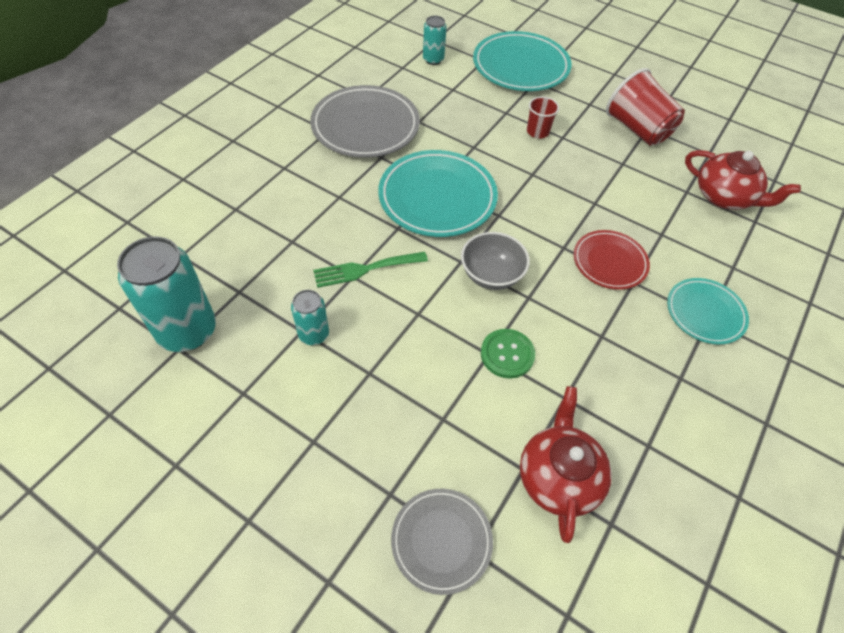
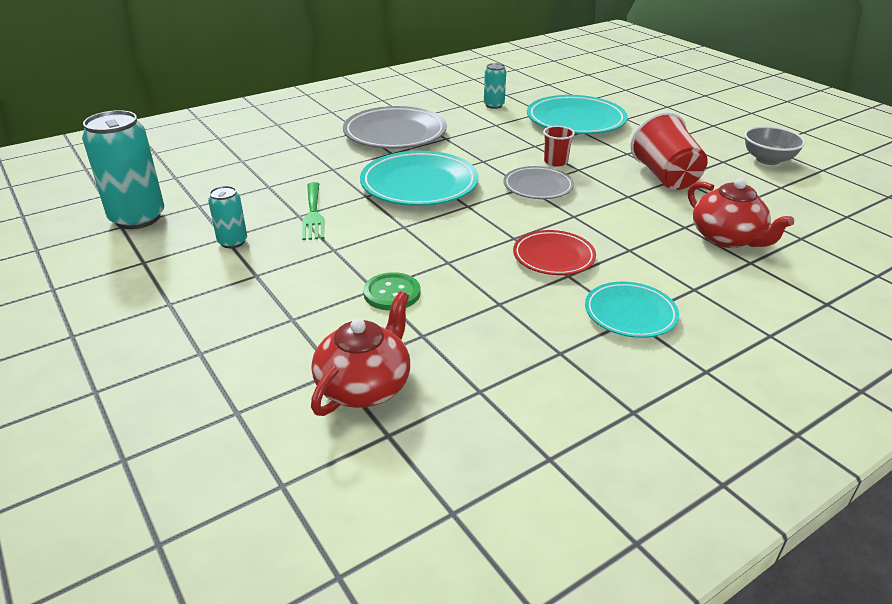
camera: 25 degrees right, 20 degrees down
green fork [313,252,428,288] -> green fork turned 105 degrees counterclockwise [302,182,324,240]
grey plate [391,489,493,595] -> grey plate moved to [503,166,574,199]
grey bowl [461,232,530,290] -> grey bowl moved to [744,126,805,165]

